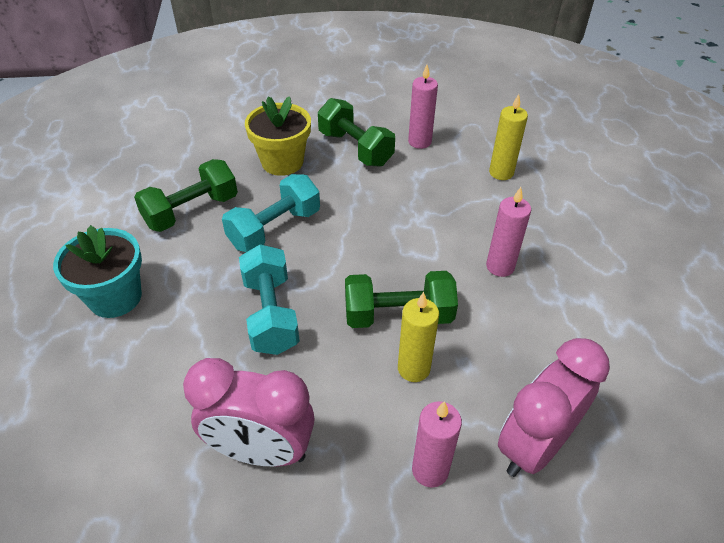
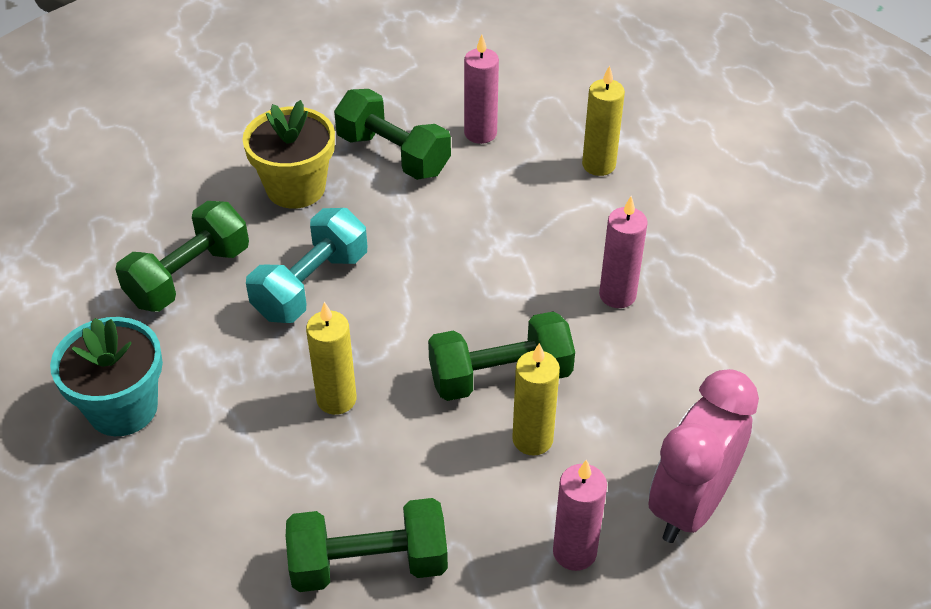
camera: 10 degrees left, 0 degrees up
pink clock [183,358,315,467] -> green dumbbell [286,498,448,592]
turquoise dumbbell [239,244,300,355] -> yellow candle [306,302,357,415]

